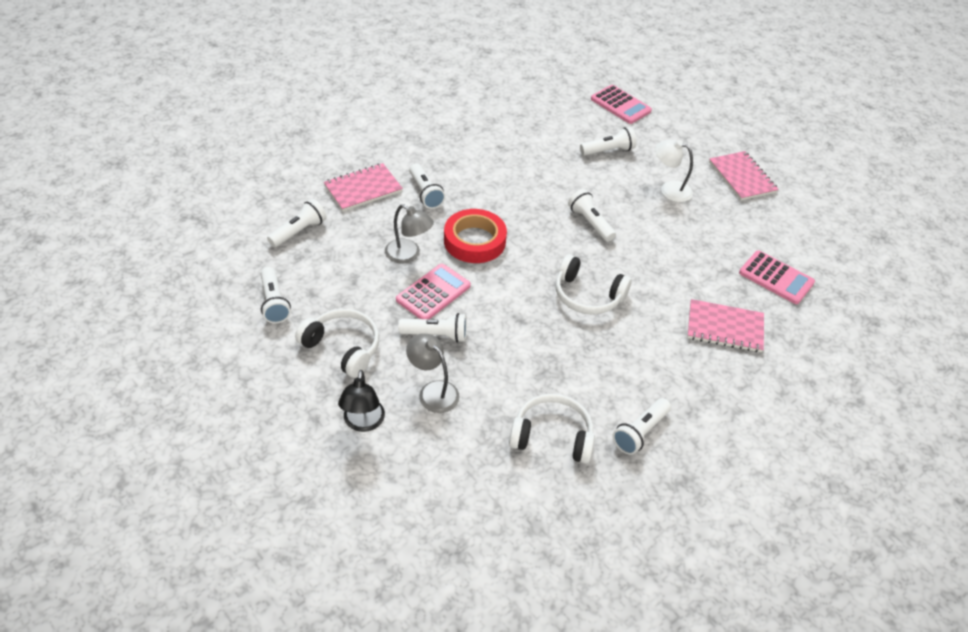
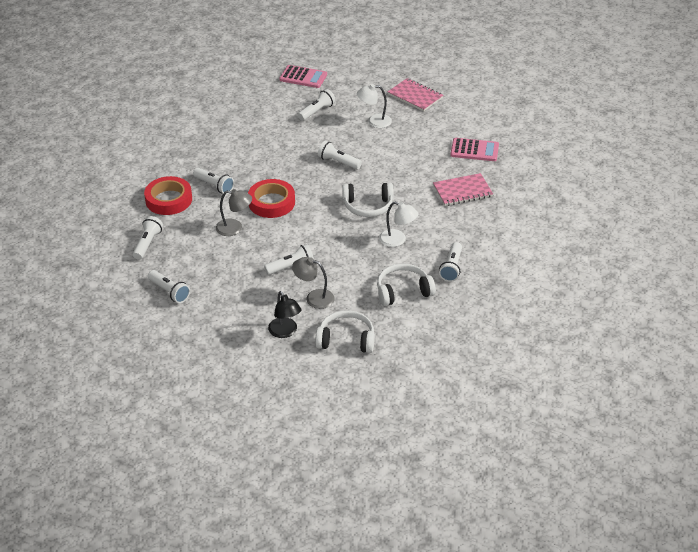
camera: 25 degrees left, 5 degrees down
white headphones [295,309,379,378] -> white headphones moved to [315,310,375,353]
pink notebook [324,163,403,211] -> red tape [144,176,192,215]
pink calculator [396,264,471,319] -> none
none -> white lamp [379,202,418,247]

